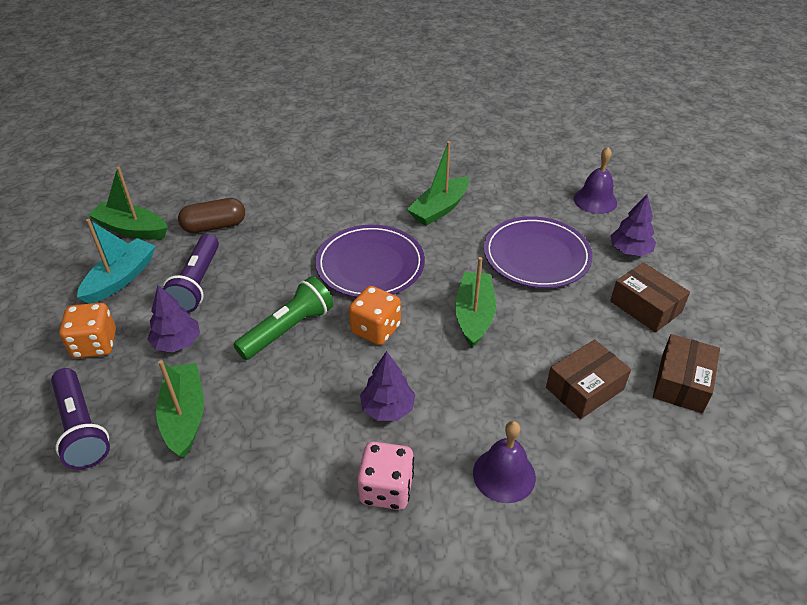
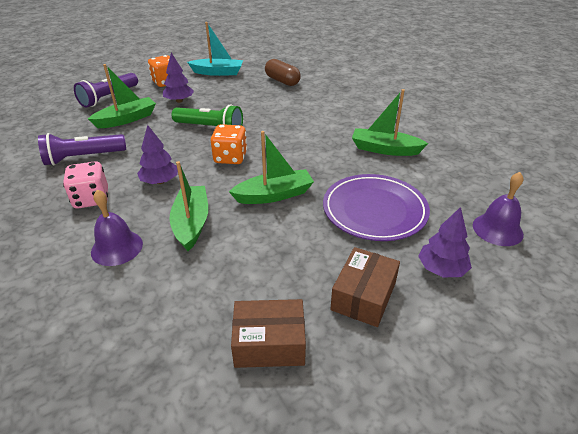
camera: 65 degrees right, 5 degrees down
green boat [88,167,168,239] -> green boat moved to [170,161,208,251]
purple flashlight [163,234,219,313] -> purple flashlight moved to [38,133,126,165]
purple plate [315,225,425,298] -> none
brown box [546,340,631,419] -> none

